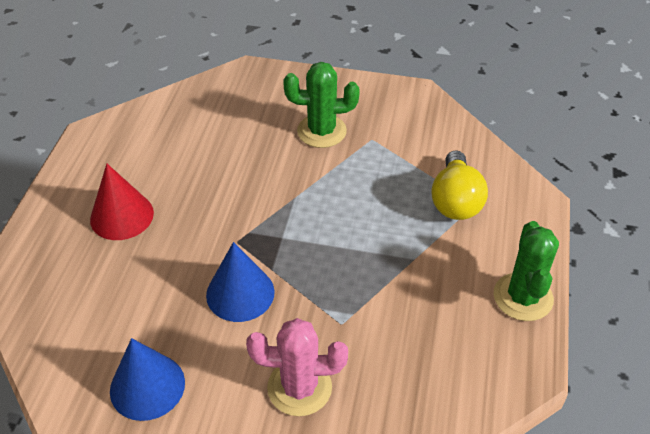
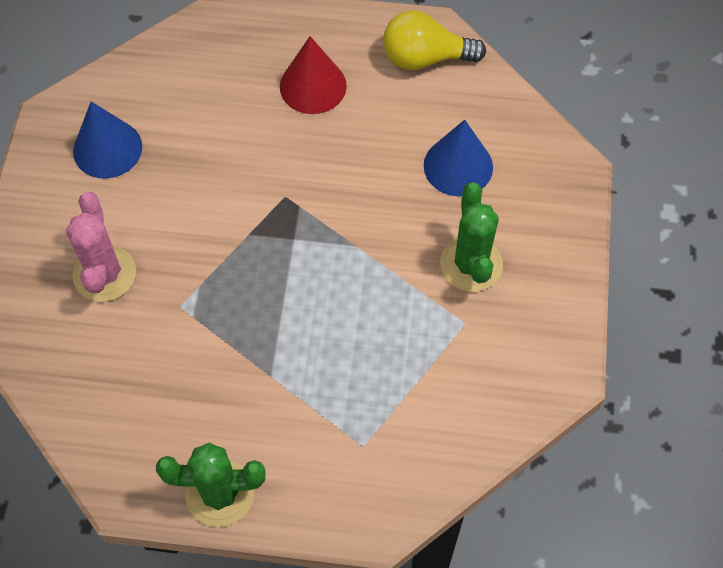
camera: 85 degrees right, 15 degrees up
blue cone [206,242,274,322] -> blue cone moved to [424,120,493,196]
yellow light bulb [431,150,488,220] -> yellow light bulb moved to [383,10,486,70]

